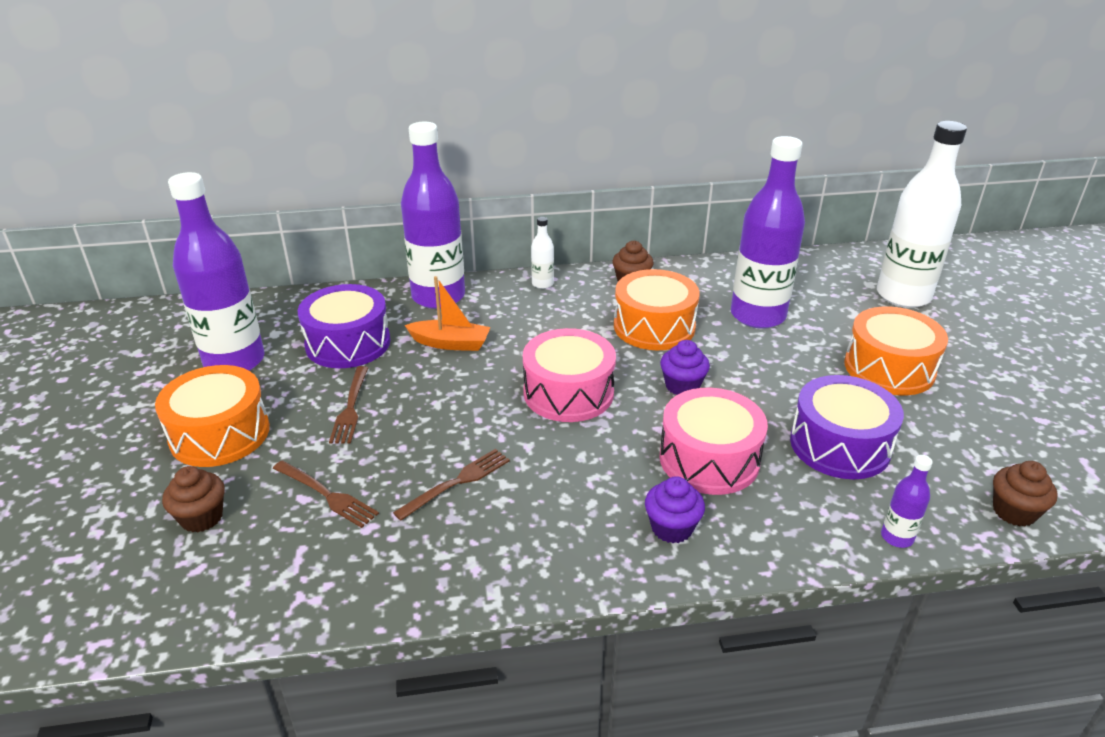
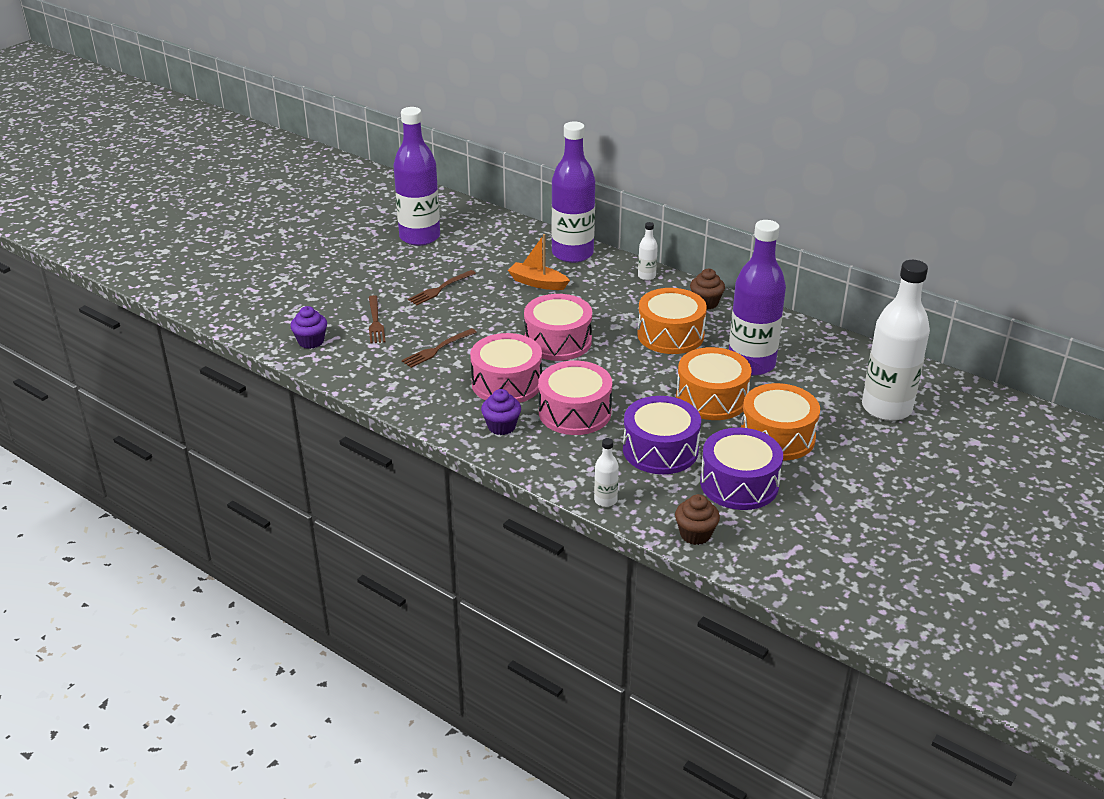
camera: 45 degrees right, 0 degrees up
orange drum [155,365,270,467] -> orange drum moved to [676,347,752,420]
brown cupcake [162,466,225,533] -> none
purple drum [298,284,390,368] -> purple drum moved to [700,427,783,510]
brown fork [393,449,510,521] -> brown fork turned 135 degrees clockwise [402,328,477,368]
orange boat [404,276,491,351] -> orange boat turned 150 degrees clockwise [508,234,570,290]
purple cupcake [660,340,710,395] -> purple cupcake moved to [290,306,327,349]
purple bottle [881,455,933,548] -> white bottle [594,438,619,507]
none -> pink drum [470,333,542,403]

